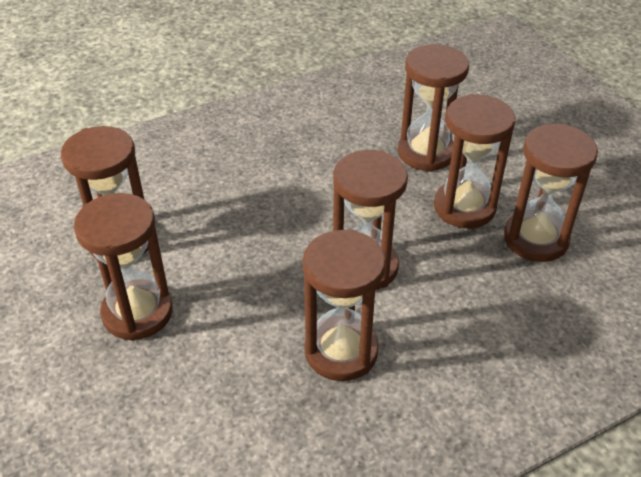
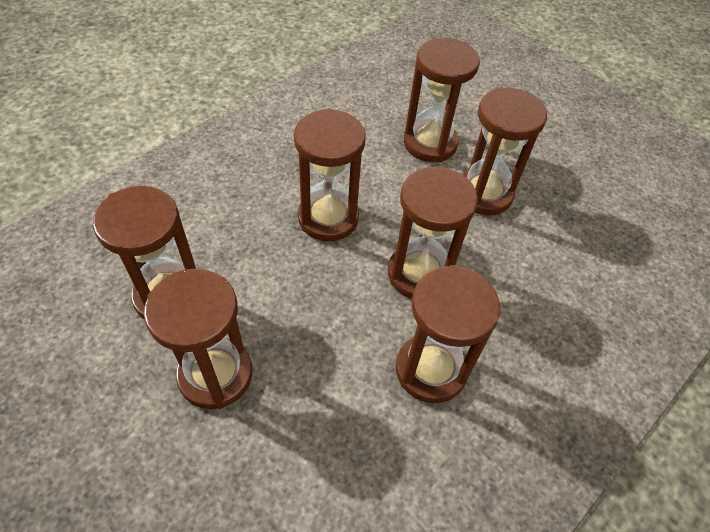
camera: 20 degrees left, 10 degrees up
brown hourglass [504,123,598,262] -> brown hourglass moved to [294,108,366,242]

